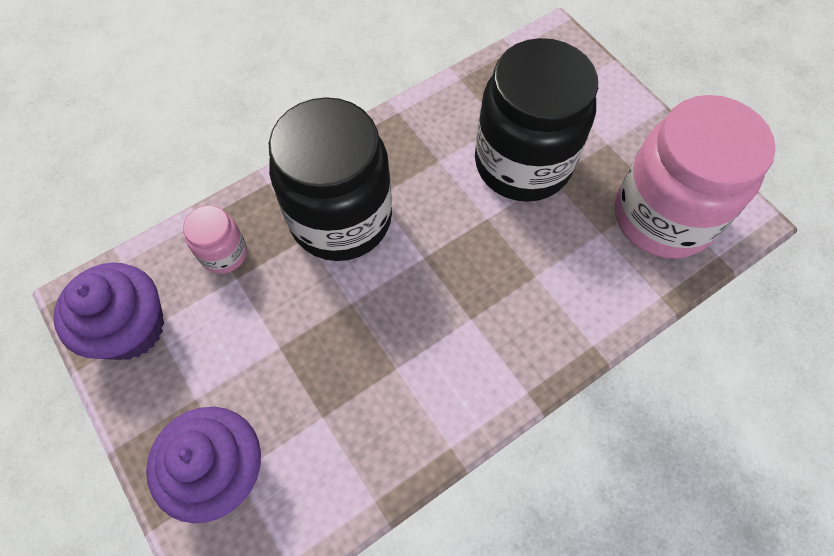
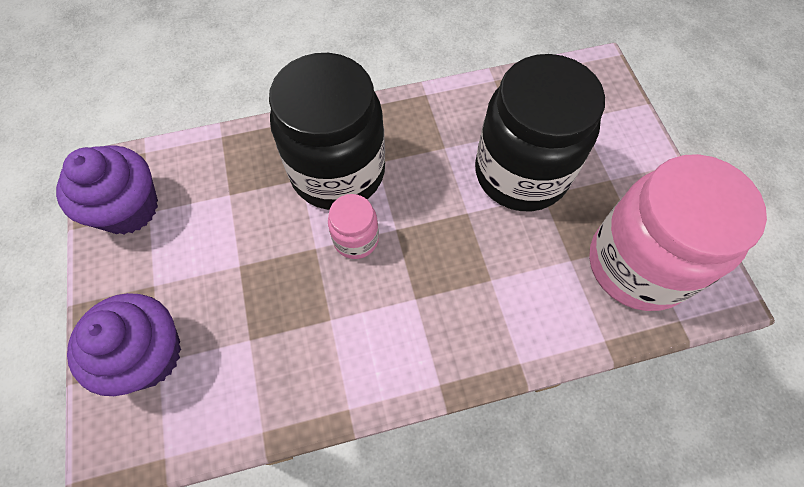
camera: 20 degrees right, 0 degrees up
pink jar [183,205,247,274] -> pink jar moved to [328,194,379,259]

